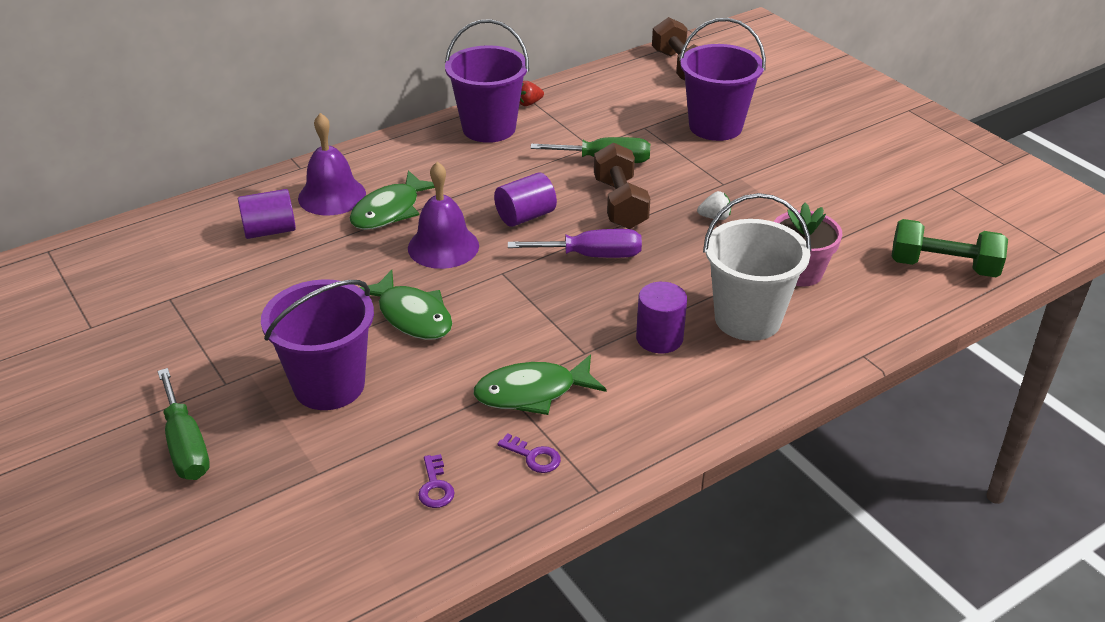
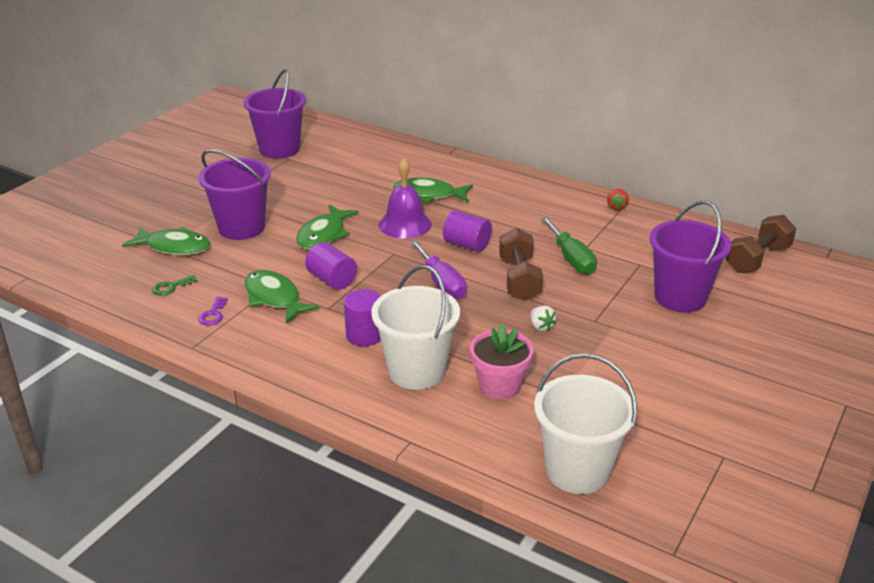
camera: 65 degrees right, 5 degrees down
green screwdriver [157,368,210,480] -> none
purple cylinder [238,189,296,239] -> purple cylinder moved to [305,242,357,290]
purple bell [298,113,366,215] -> none
purple key [418,454,455,508] -> green key [152,275,198,296]
purple bucket [445,19,529,143] -> purple bucket moved to [244,69,306,159]
red strawberry [520,81,544,106] -> red strawberry turned 120 degrees counterclockwise [607,189,629,210]
brown dumbbell [594,142,650,229] -> brown dumbbell turned 60 degrees counterclockwise [499,228,543,301]
green dumbbell [892,219,1008,277] -> white bucket [534,353,637,494]
none -> green fish [122,227,210,255]

